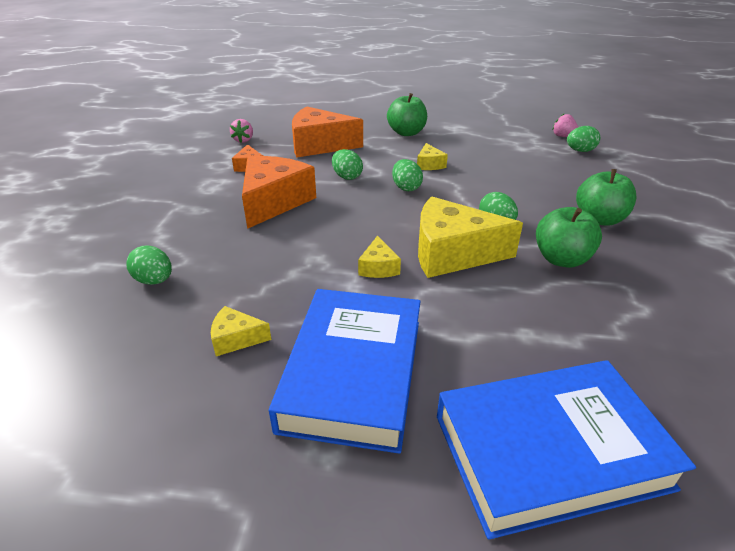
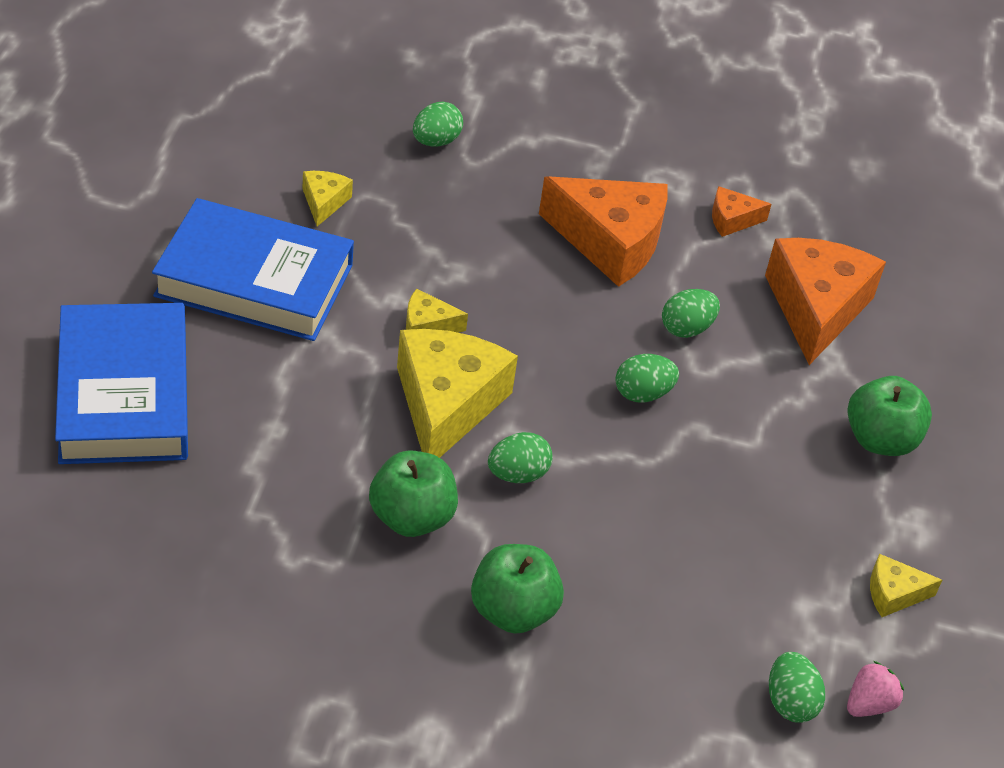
camera: 90 degrees right, 10 degrees up
pink strawberry [230,119,253,143] -> none
yellow cheese [417,143,448,170] -> yellow cheese moved to [870,554,942,617]

